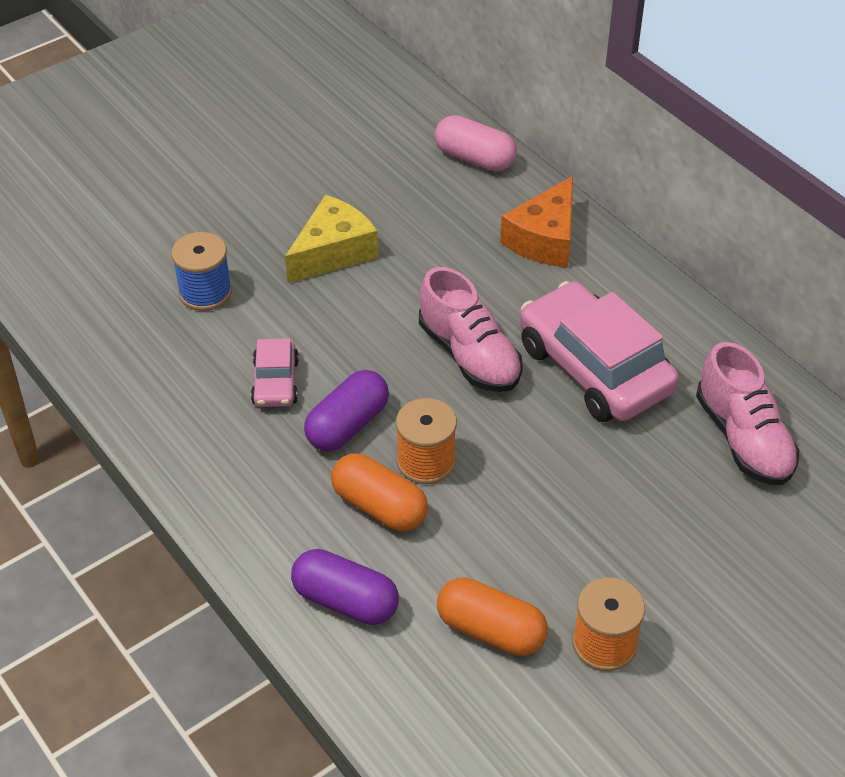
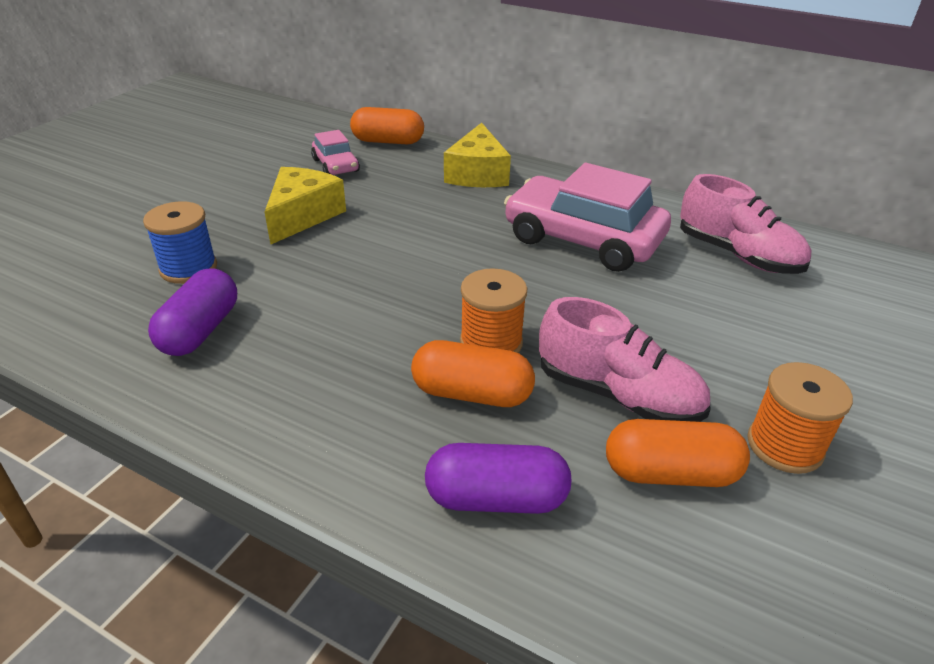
camera: 25 degrees left, 10 degrees down
pink car [251,338,299,407] -> pink car moved to [311,130,360,175]
purple capsule [304,370,389,451] -> purple capsule moved to [148,268,237,356]
pink shoe [419,267,523,392] -> pink shoe moved to [539,297,711,422]
pink capsule [435,115,517,172] -> orange capsule [350,107,424,144]
orange cheese [500,176,573,268] -> yellow cheese [444,123,511,187]

